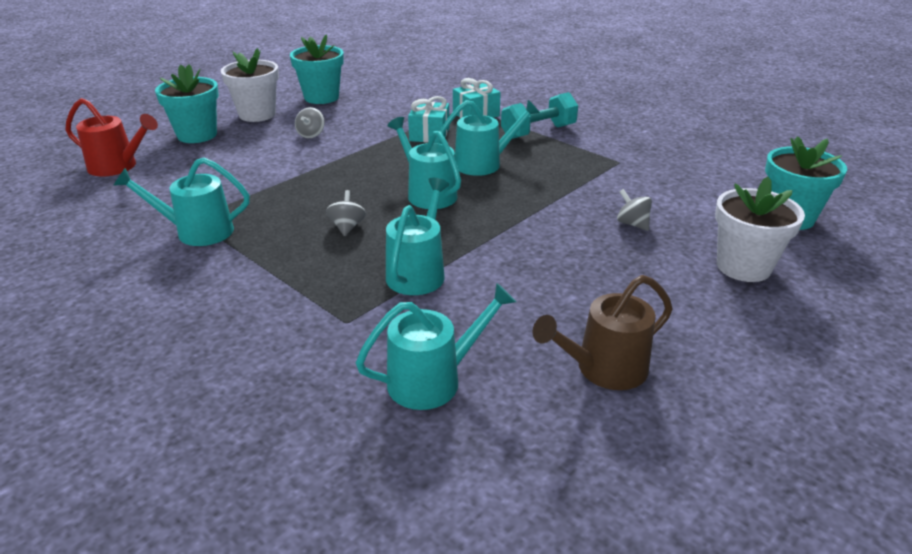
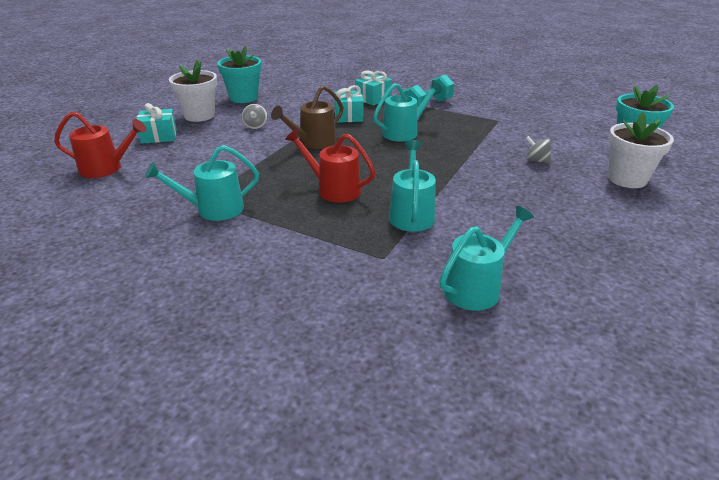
camera: 15 degrees left, 0 degrees up
turquoise flower pot [155,64,219,143] -> turquoise gift [137,103,177,144]
grey spinning top [326,190,366,236] -> red watering can [285,129,375,203]
turquoise watering can [388,117,461,209] -> none
brown watering can [532,275,673,390] -> brown watering can moved to [271,85,343,149]

